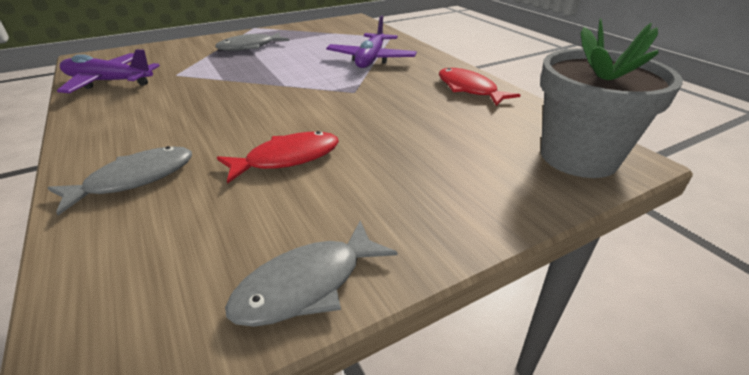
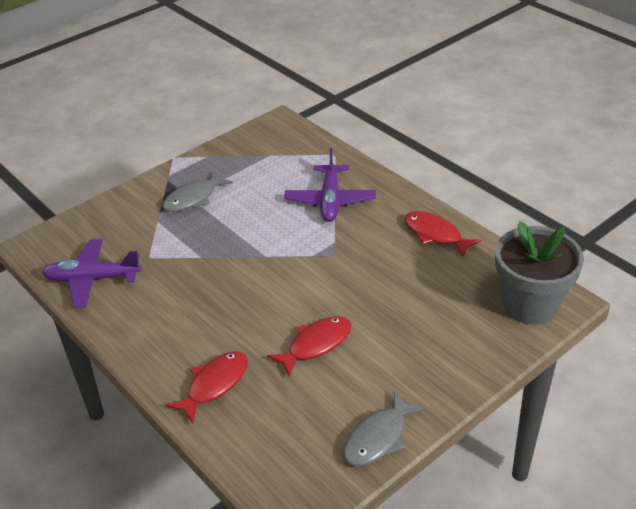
camera: 10 degrees left, 5 degrees up
grey fish [47,146,192,215] -> red fish [166,351,248,424]

